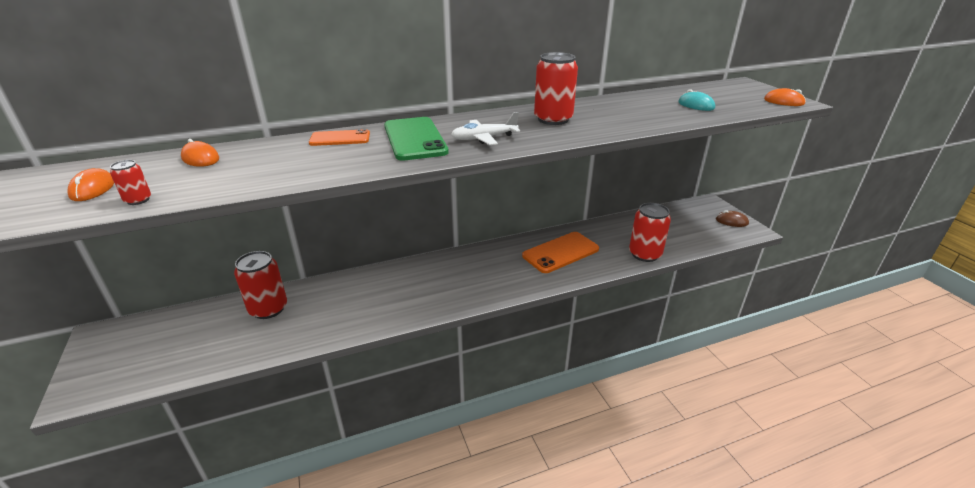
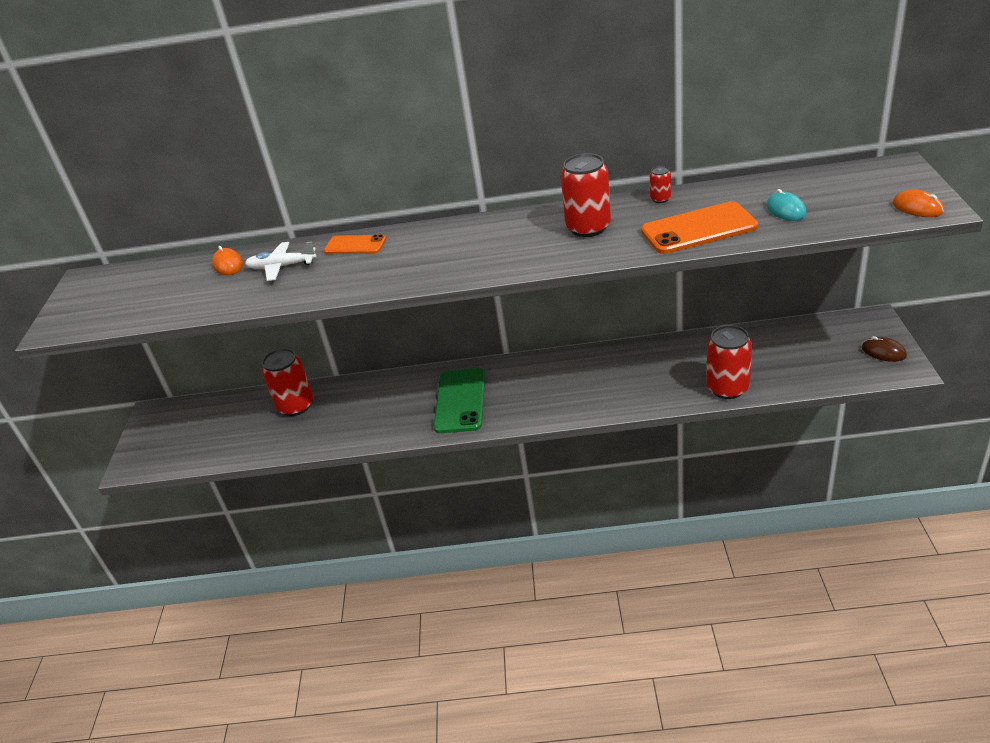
camera: 25 degrees right, 5 degrees up
orange mouse [67,168,114,201] -> none
red can [110,160,151,205] -> red can moved to [650,166,671,203]
green phone [384,117,449,161] -> green phone moved to [433,368,485,433]
white plane [451,112,520,145] -> white plane moved to [245,242,317,281]
orange phone [522,232,599,273] -> orange phone moved to [641,201,758,254]

